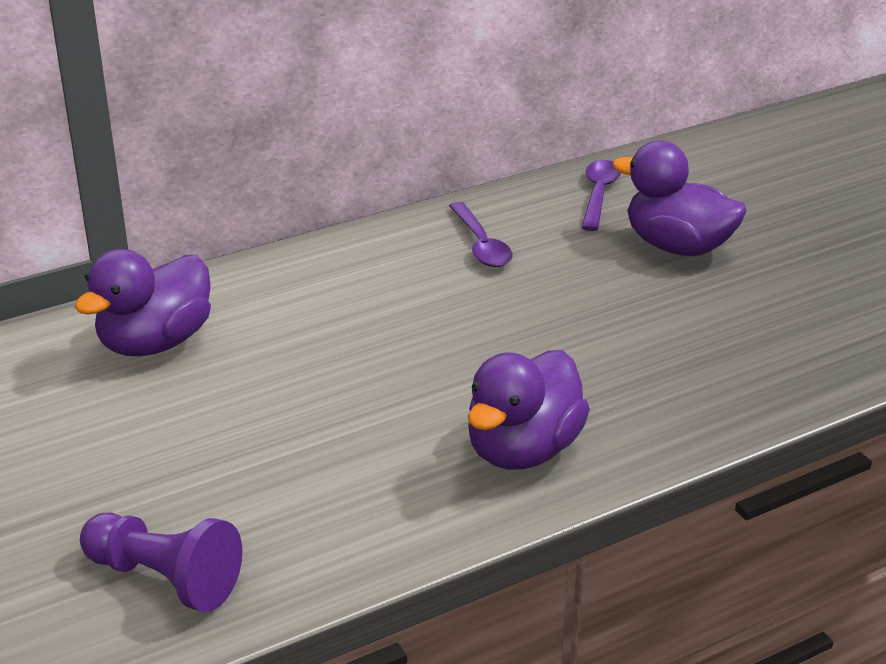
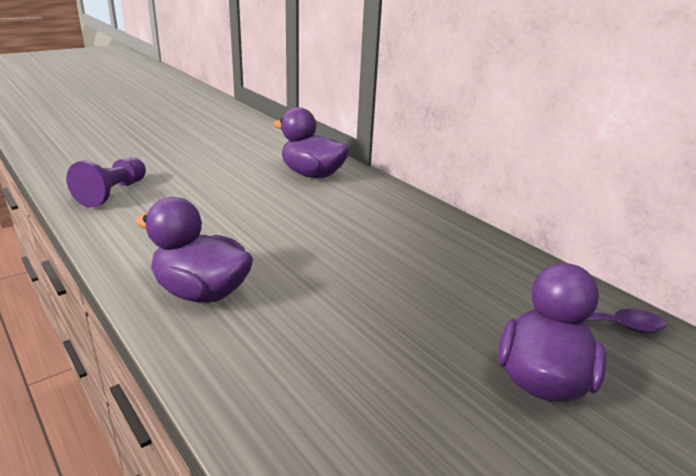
camera: 80 degrees right, 5 degrees down
purple spoon [449,202,512,267] -> none

